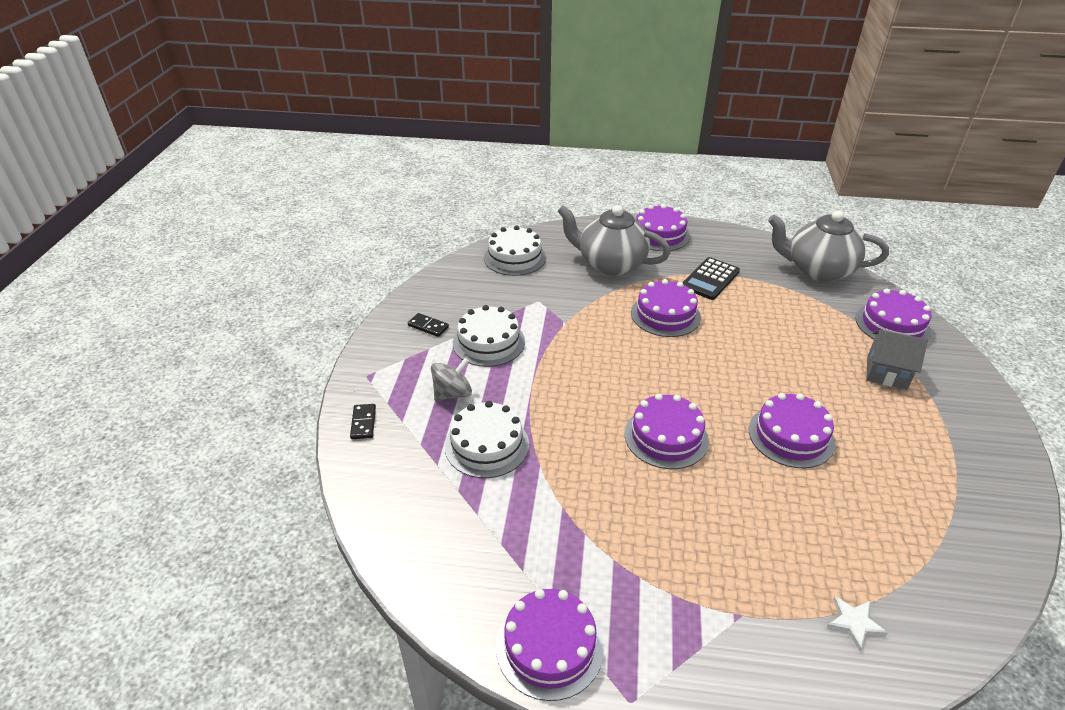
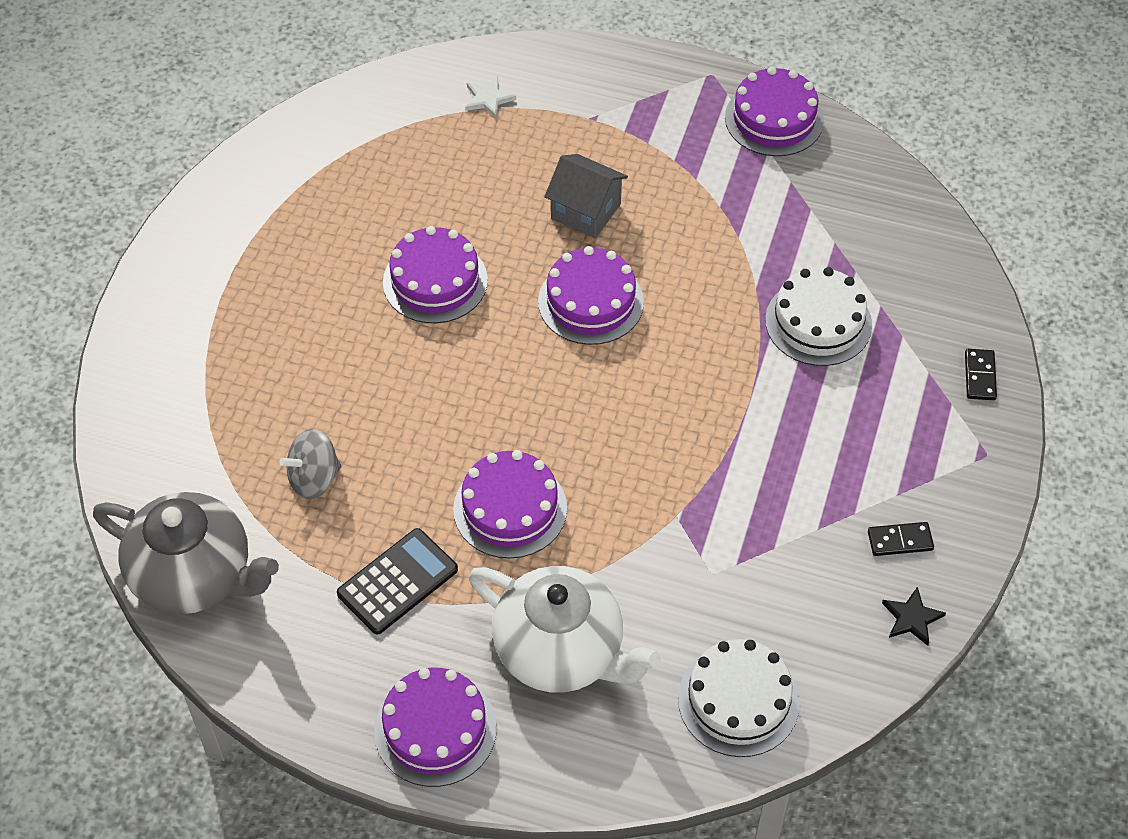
camera: 170 degrees left, 15 degrees up
black domino [408,313,449,337] -> black domino turned 45 degrees counterclockwise [868,522,934,556]
grey spinning top [431,358,472,401] -> grey spinning top moved to [279,429,342,500]
white cake [453,305,525,367] -> none
grey teapot [558,205,671,276] -> white teapot [469,566,661,693]
purple cake [856,289,931,340] -> none
grey house [866,330,928,390] -> grey house moved to [544,154,628,239]
none -> black star [882,587,946,646]

